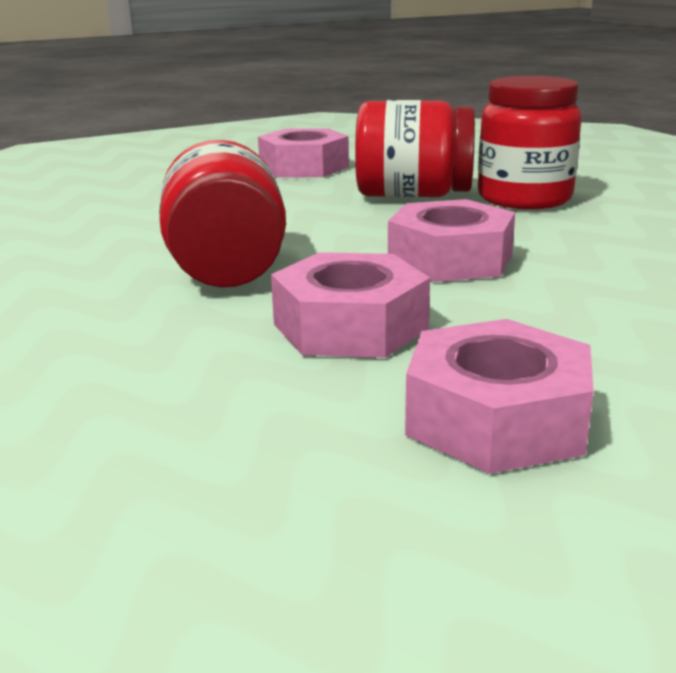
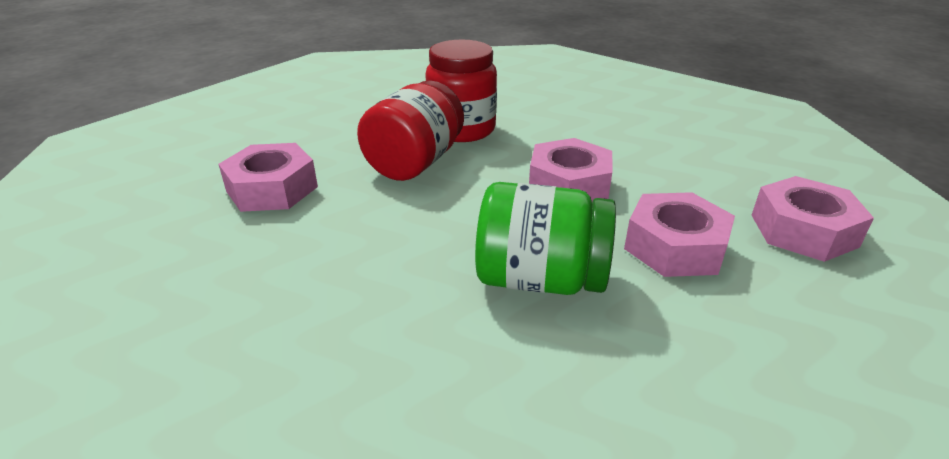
camera: 70 degrees left, 10 degrees up
red jar [159,140,286,287] -> green jar [475,182,616,295]

